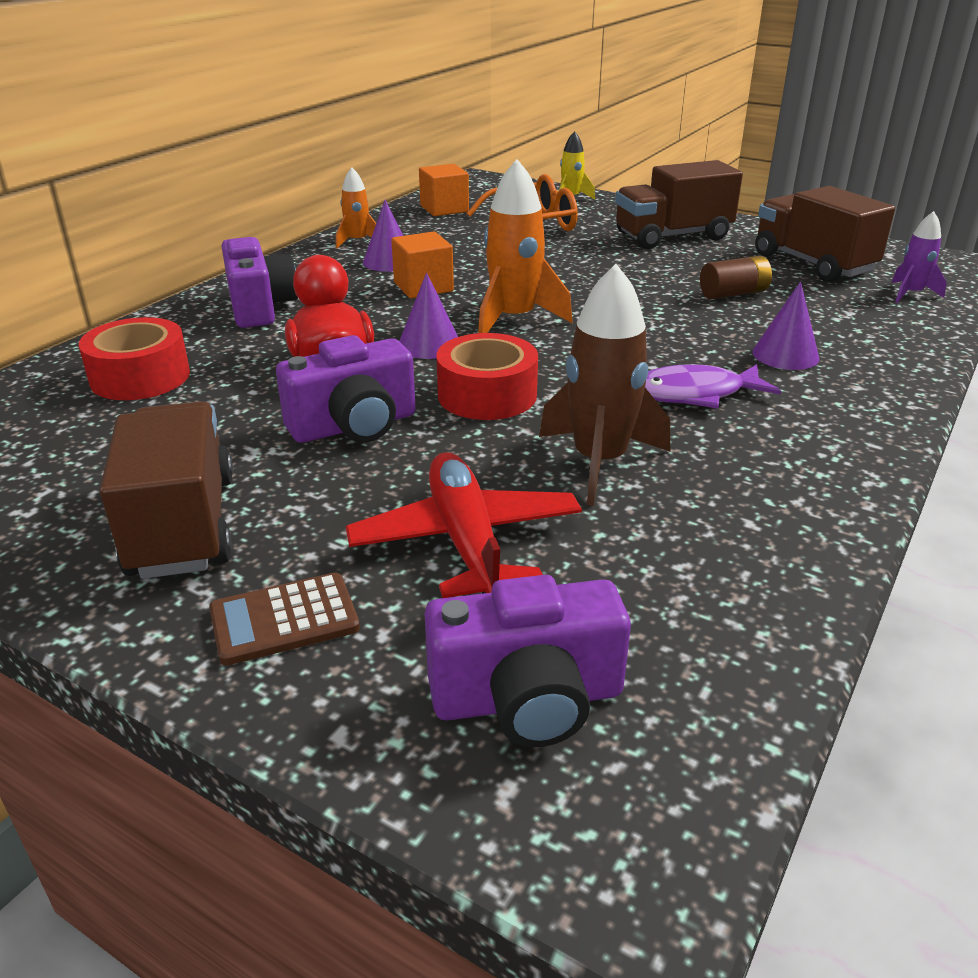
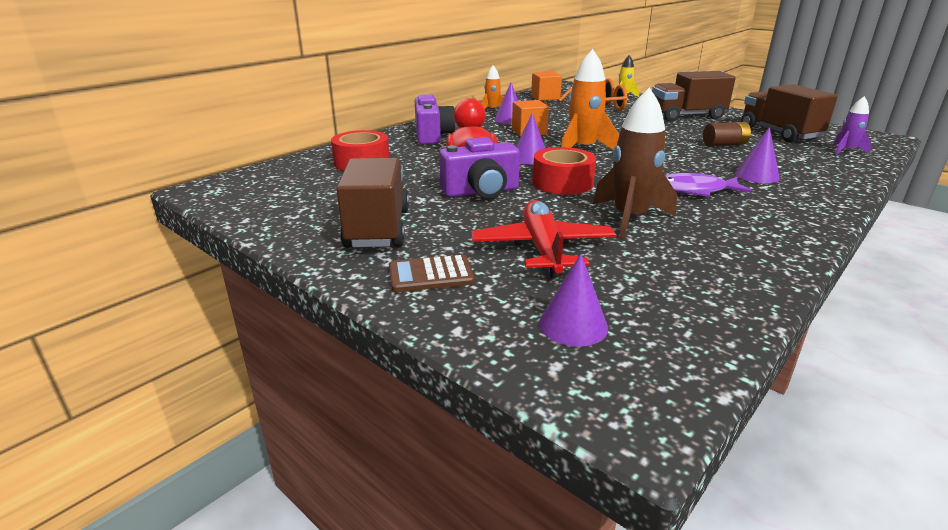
camera: 10 degrees right, 5 degrees down
purple camera [425,575,631,747] -> purple cone [539,254,608,346]

